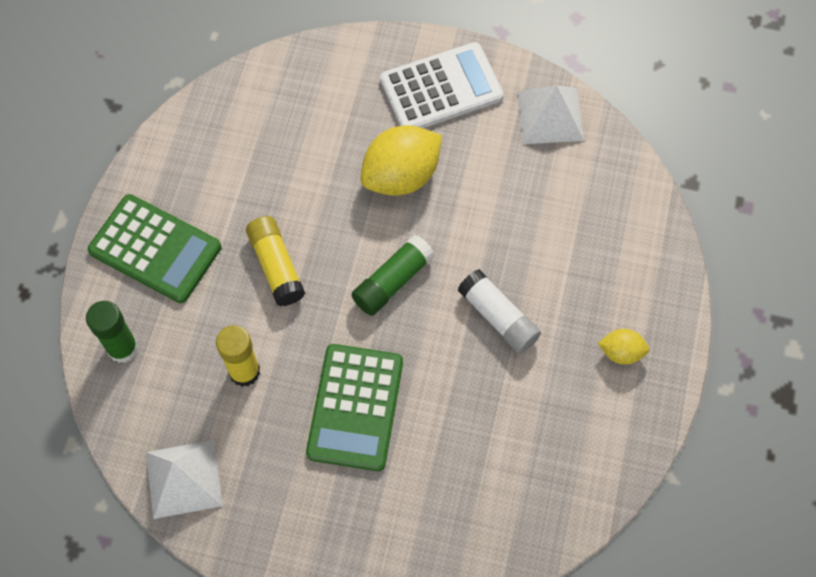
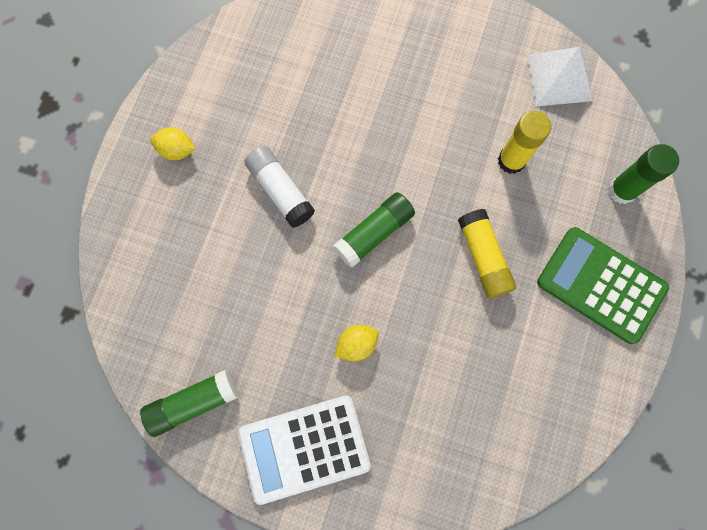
camera: 175 degrees left, 10 degrees up
green calculator [306,344,403,471] -> none
yellow lemon [361,125,442,196] -> yellow lemon [335,325,379,361], size x0.51
white pyramid [517,85,584,144] -> green glue stick [140,370,238,437]

